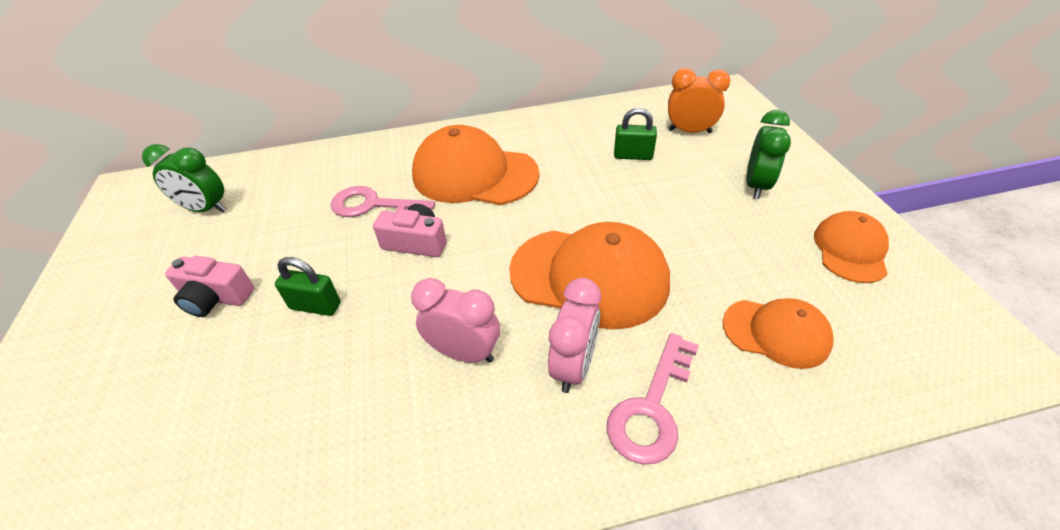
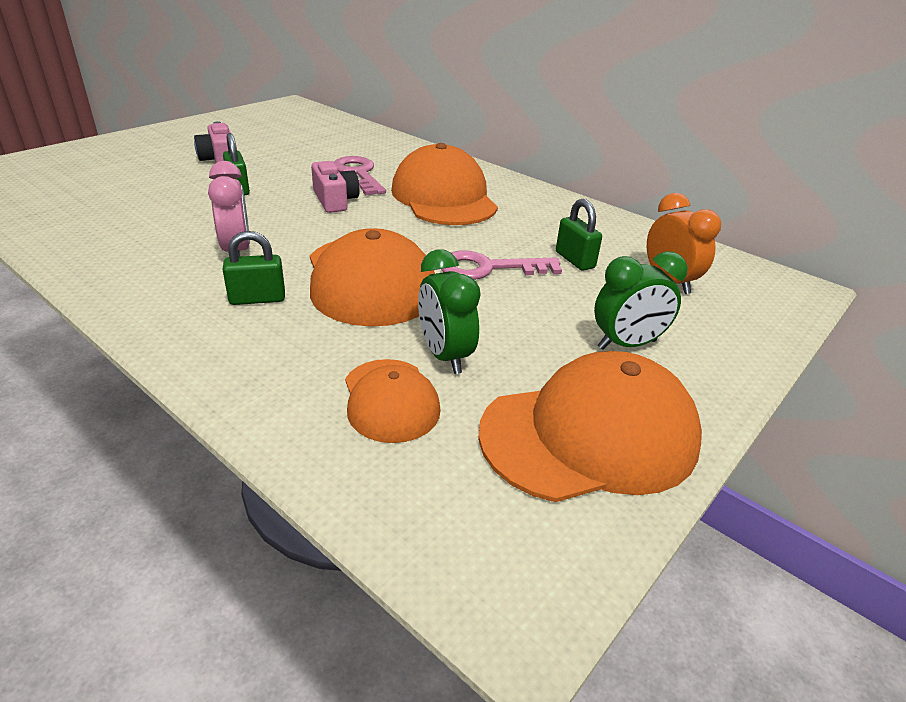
camera: 50 degrees right, 10 degrees down
green clock [142,144,226,212] -> green clock moved to [418,249,481,374]
pink clock [548,278,601,393] -> green padlock [222,231,285,305]
pink key [607,333,699,465] -> pink key moved to [441,250,562,280]
orange cap [814,211,889,283] -> orange cap [478,351,702,502], size x1.76

